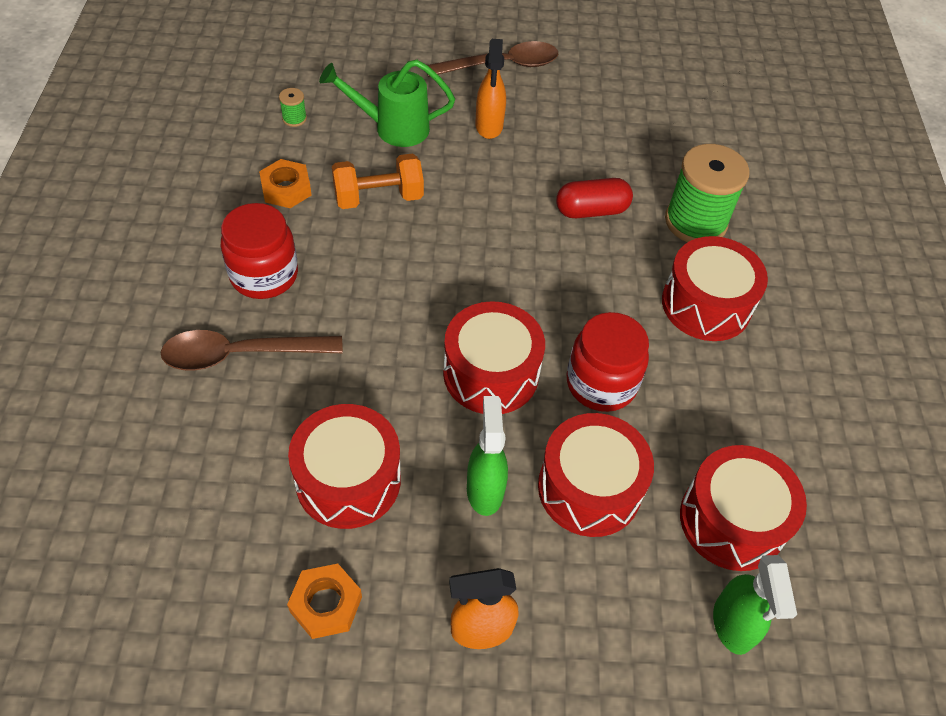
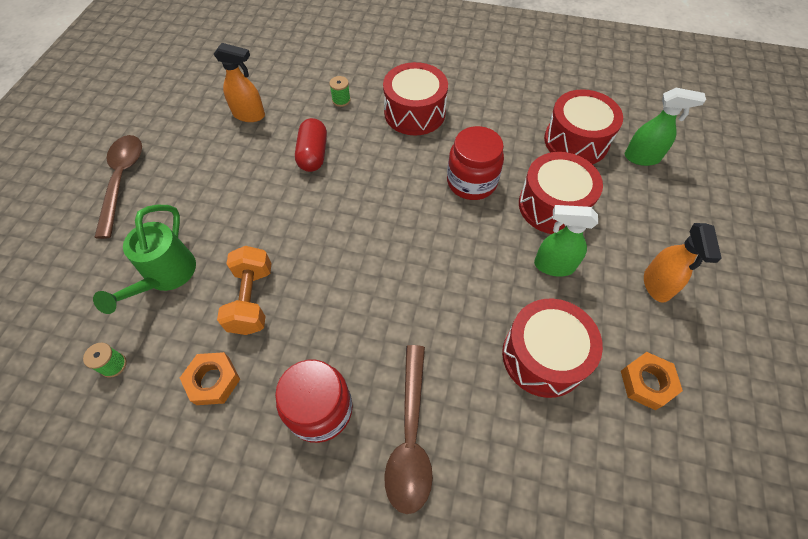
camera: 75 degrees left, 5 degrees up
red drum [443,301,545,414] -> none
orange spray bottle [476,39,506,139] -> orange spray bottle moved to [214,43,265,122]
green spool [665,144,750,242] -> green spool [329,76,351,107], size x0.41

